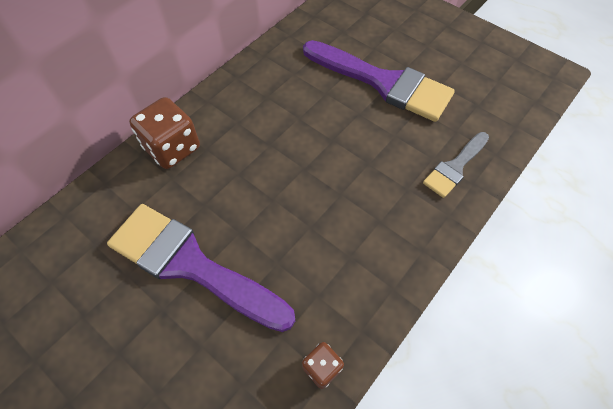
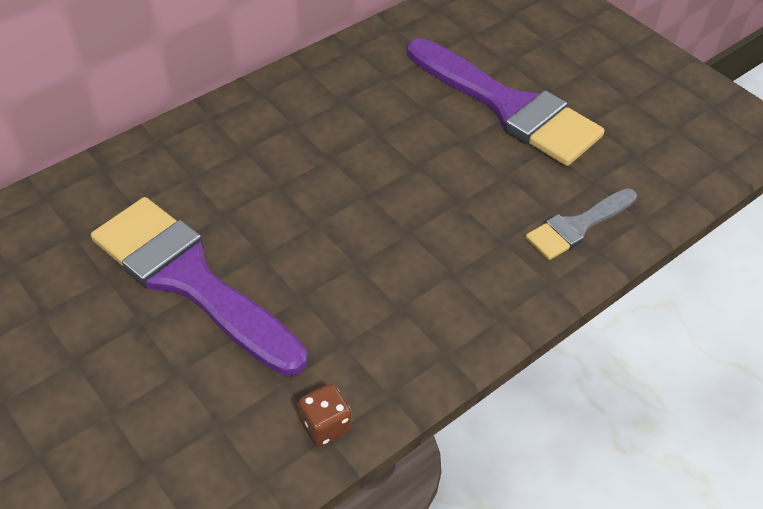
camera: 10 degrees right, 10 degrees down
brown dice [129,97,200,169] -> none

